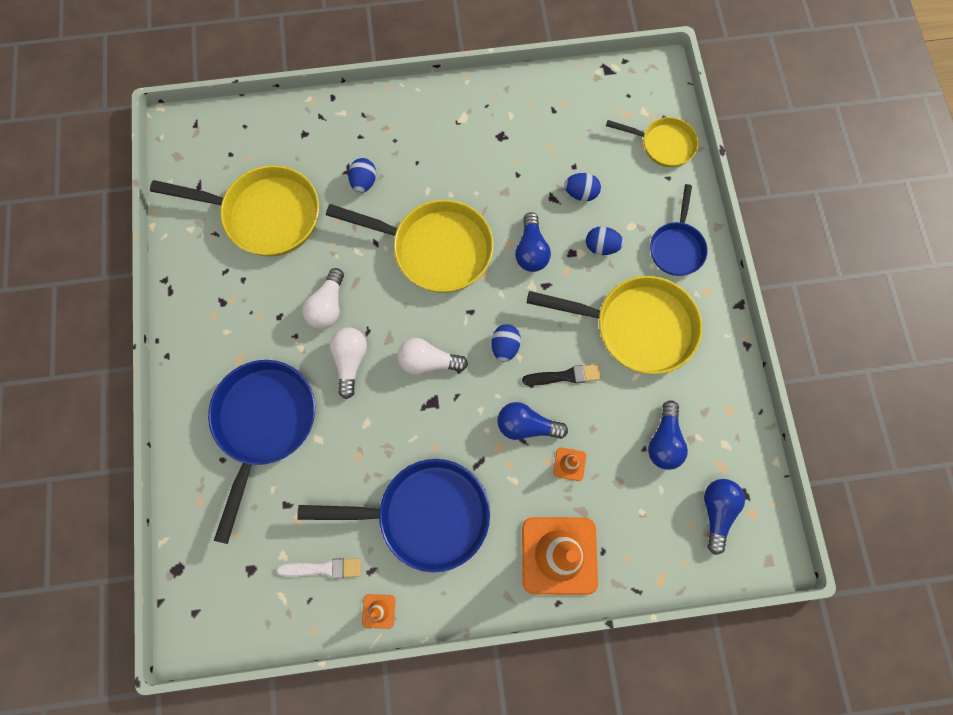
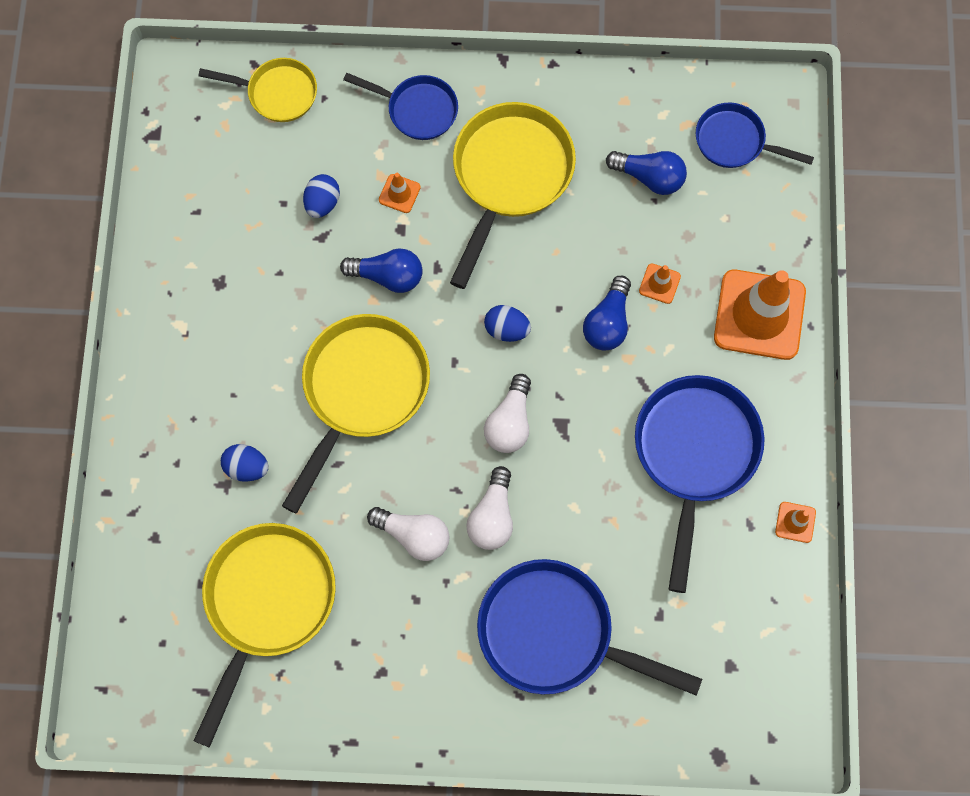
camera: 80 degrees left, 0 degrees up
white brush [276,558,361,578] -> none
white light bulb [330,327,367,399] -> white light bulb turned 90 degrees counterclockwise [466,466,513,550]
black brush [522,364,601,386] -> none
blue egg [586,226,624,255] -> orange traffic cone [379,173,421,213]
yellow pan [606,117,699,167] -> yellow pan turned 75 degrees clockwise [198,58,317,122]
blue light bulb [704,479,745,555] -> blue pan [696,103,814,168]

